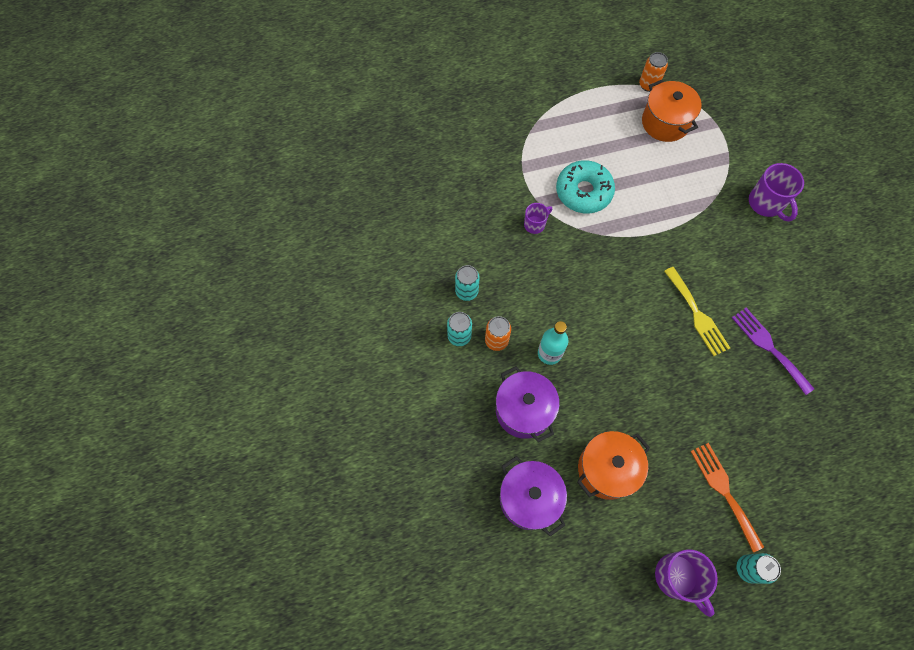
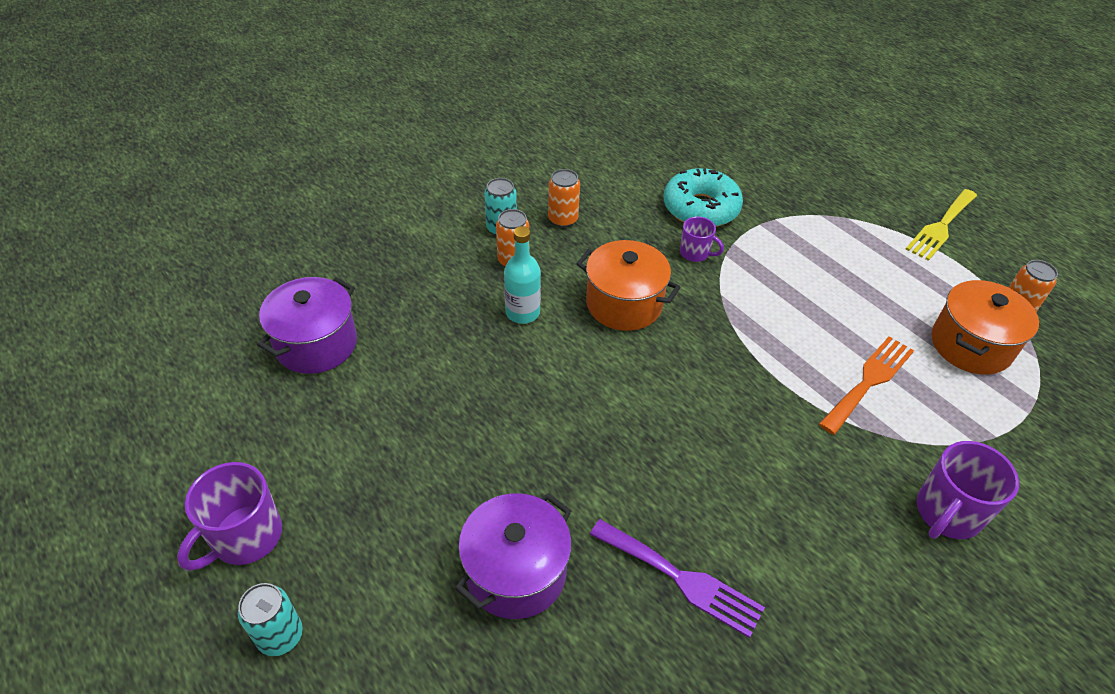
camera: 65 degrees right, 20 degrees down
turquoise can [455,265,480,301] -> orange can [548,169,580,228]
purple pot [496,366,560,442] -> purple pot moved to [455,493,572,619]
turquoise donut [556,160,615,213] -> turquoise donut moved to [664,168,743,227]
orange pot [577,431,650,500] -> orange pot moved to [576,240,681,331]
yellow fork [664,267,730,356] -> yellow fork moved to [906,189,977,261]
orange fork [690,443,764,553] -> orange fork moved to [819,336,914,435]
purple fork [732,308,814,395] -> purple fork turned 90 degrees clockwise [590,519,765,638]

